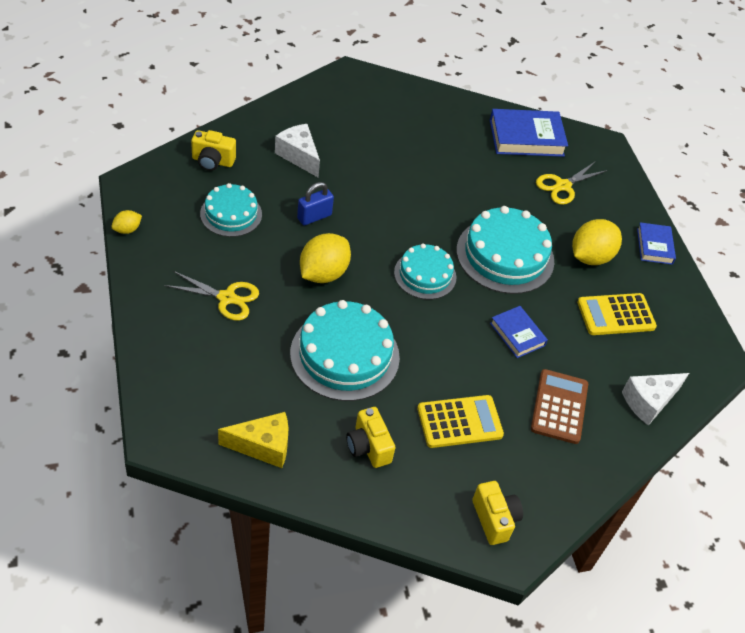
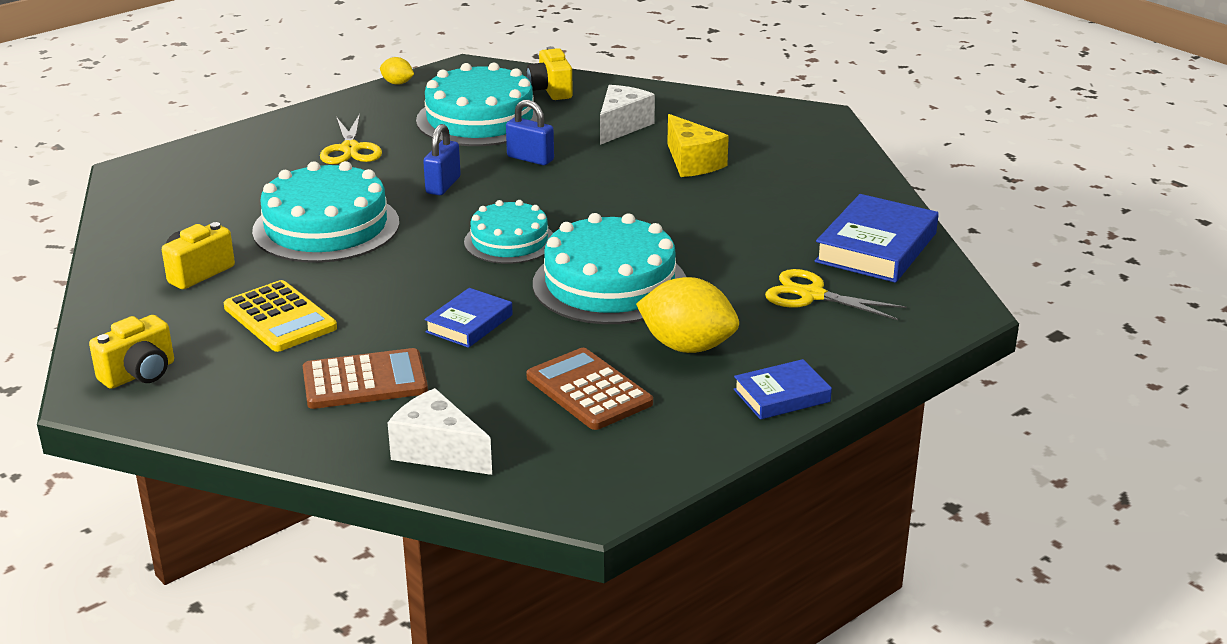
camera: 70 degrees right, 20 degrees down
turquoise cake [200,183,262,237] -> turquoise cake [416,63,544,146], size x1.62
yellow cheese [218,412,288,468] -> yellow cheese moved to [667,114,729,177]
yellow lemon [300,233,351,283] -> blue padlock [423,124,461,195]
blue book [490,109,568,157] -> blue book turned 60 degrees clockwise [815,194,939,283]
yellow calculator [577,293,657,335] -> brown calculator [526,348,653,430]

